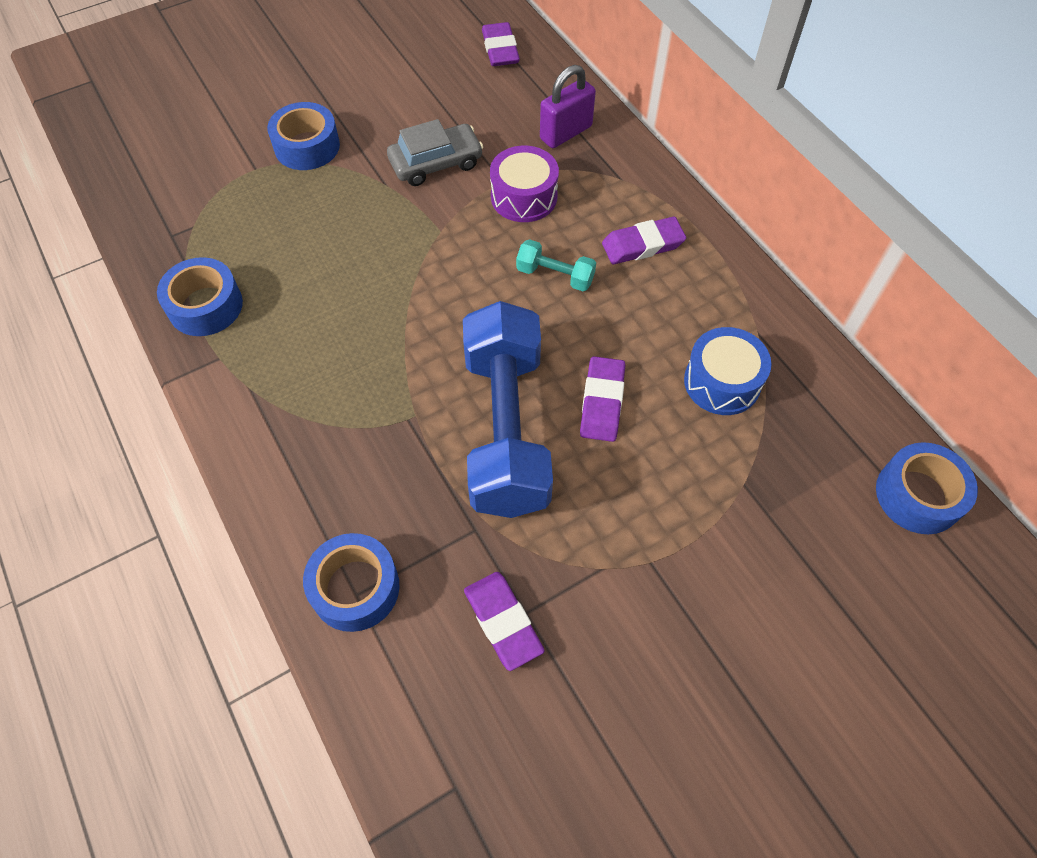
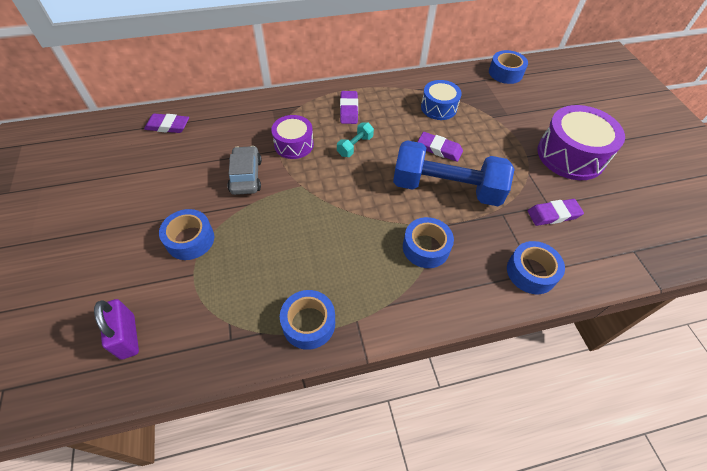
camera: 75 degrees left, 5 degrees down
purple padlock [540,65,596,148] -> purple padlock moved to [94,299,139,360]
none -> blue tape [403,217,454,268]
none -> purple drum [537,105,625,180]

